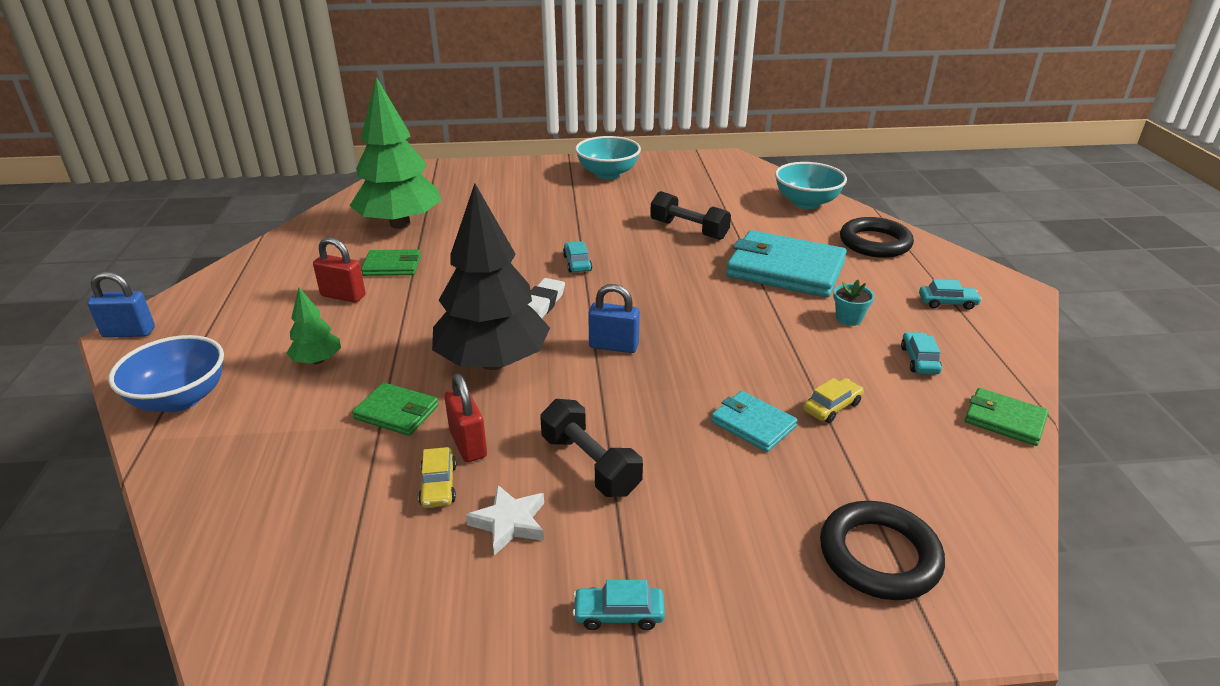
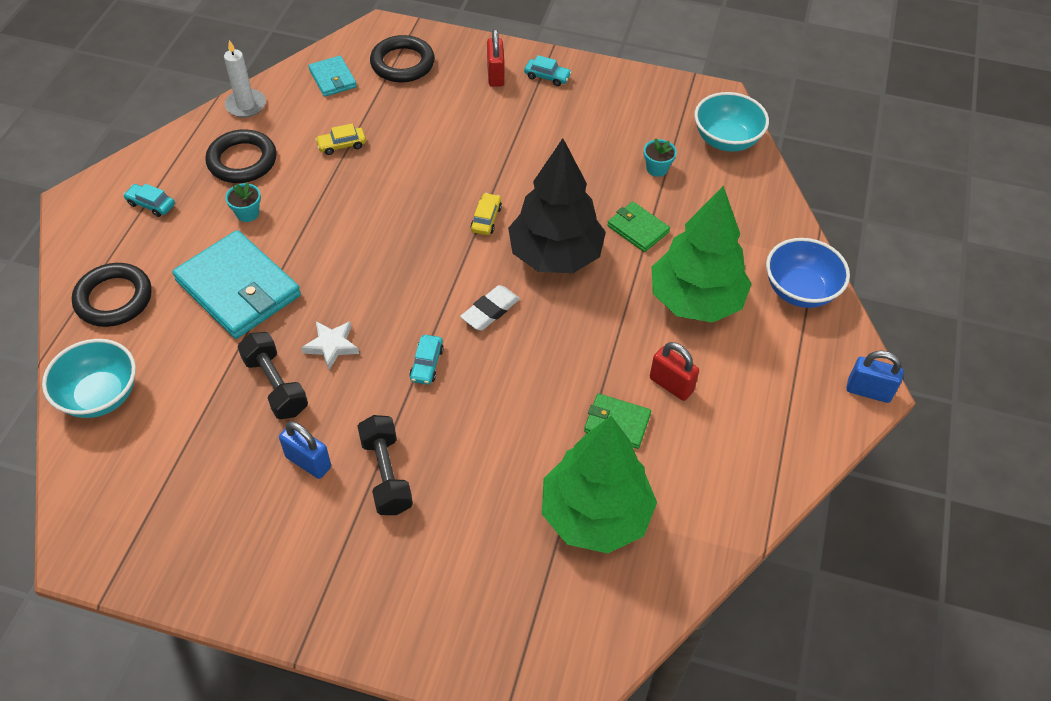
camera: 160 degrees left, 20 degrees up
green tree [287,287,341,364] -> green tree [652,186,752,323], size x2.22
yellow car [418,447,457,508] -> yellow car moved to [470,193,502,235]
red padlock [444,373,487,462] -> red padlock moved to [487,29,504,87]
white star [465,484,544,555] -> white star moved to [301,321,359,370]
black dumbbell [540,399,643,497] -> black dumbbell moved to [357,415,413,515]
turquoise bowl [575,136,641,179] -> turquoise bowl moved to [694,92,769,152]
blue padlock [588,284,640,353] -> blue padlock moved to [279,421,331,479]
turquoise wallet [711,391,798,452] -> turquoise wallet moved to [308,56,357,97]
turquoise car [901,332,942,374] -> black ring [205,129,277,183]
green wallet [965,388,1049,446] -> white candle [224,40,266,118]
none -> turquoise flower pot [644,138,677,177]

